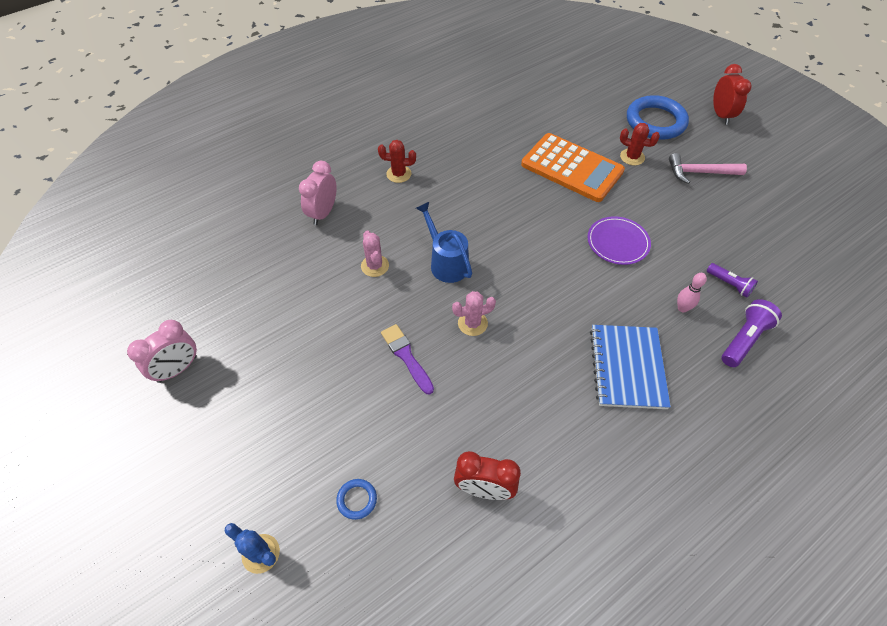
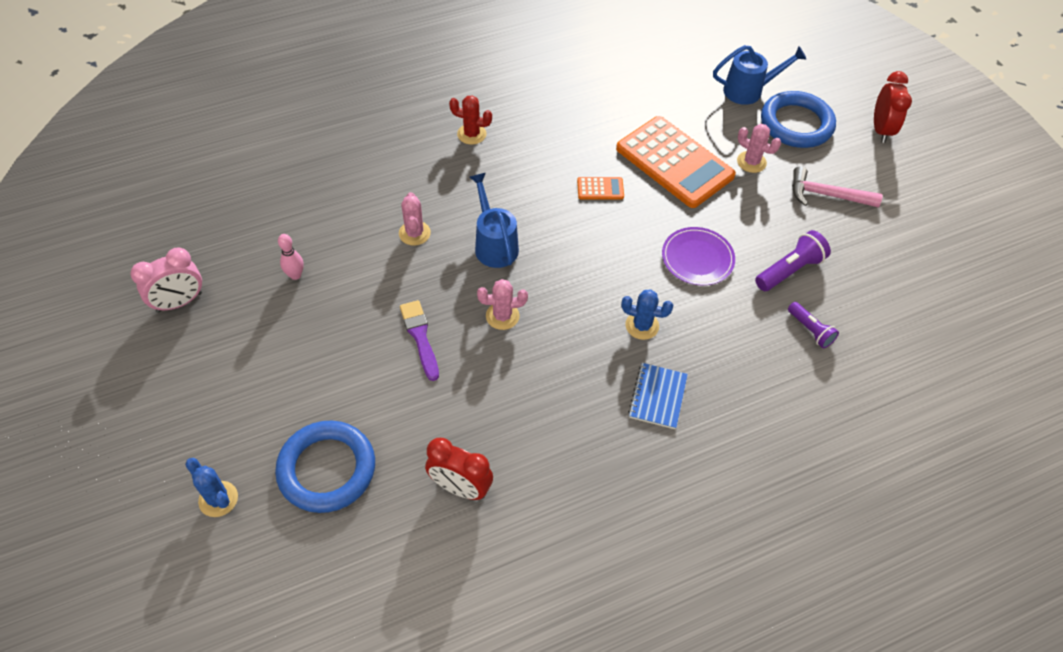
camera: 10 degrees right, 0 degrees up
pink clock [299,161,337,225] -> none
blue ring [336,479,377,520] -> blue ring [275,421,375,513], size x2.31
blue notebook [590,325,671,409] -> blue notebook [628,363,688,429], size x0.63
red cactus [620,123,660,165] -> pink cactus [737,124,781,173]
pink bowling pin [677,273,707,312] -> pink bowling pin moved to [278,234,304,280]
purple flashlight [722,299,782,367] -> purple flashlight moved to [755,230,831,291]
none -> orange calculator [577,177,624,200]
none -> blue cactus [621,289,673,340]
none -> blue watering can [713,45,807,105]

